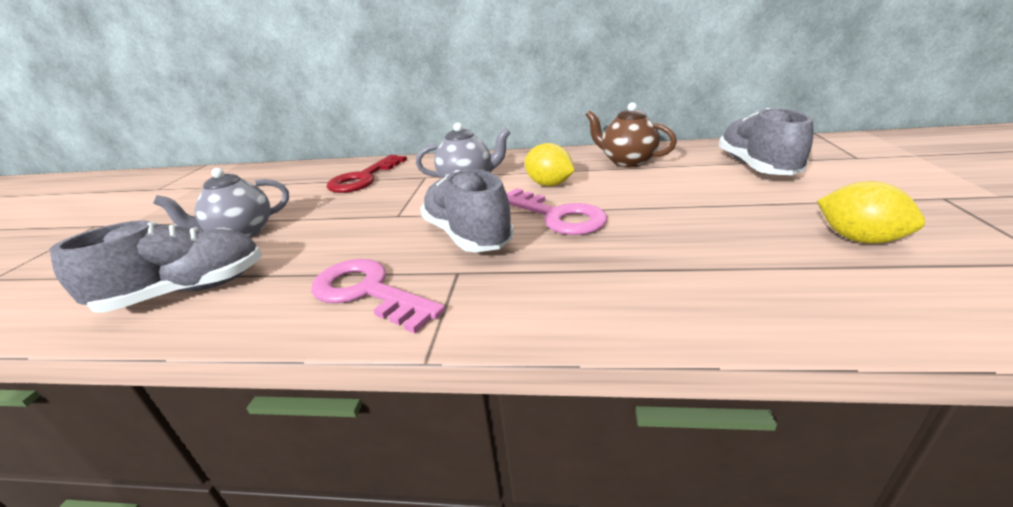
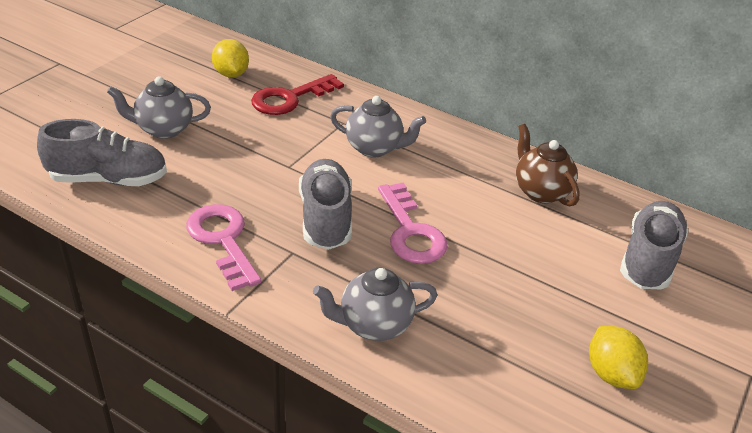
camera: 20 degrees right, 10 degrees up
yellow lemon [525,143,575,186] -> yellow lemon moved to [212,39,249,78]
none -> grey teapot [313,268,437,341]

